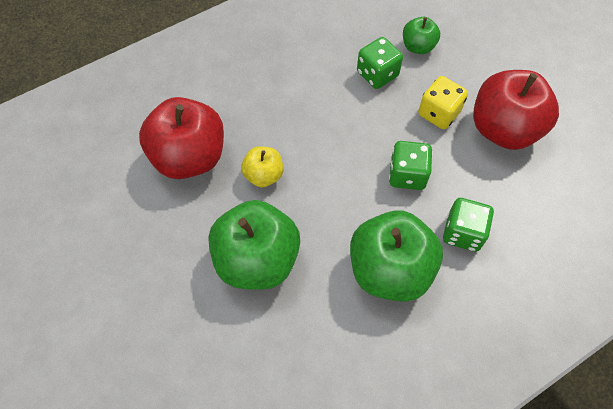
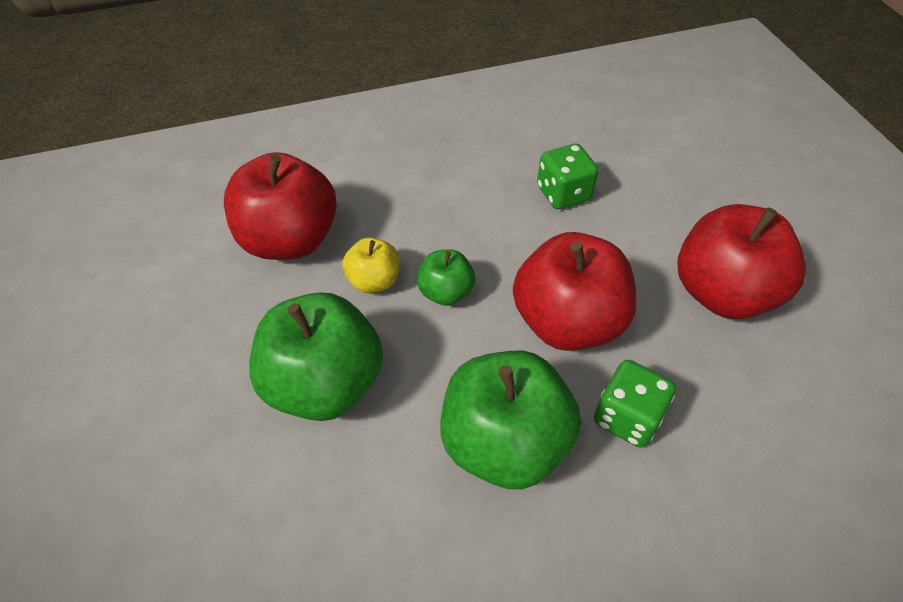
camera: 15 degrees right, 10 degrees down
green dice [389,141,433,190] -> red apple [513,232,637,351]
green apple [403,17,440,54] -> green apple moved to [417,249,475,306]
yellow dice [418,76,468,129] -> none

